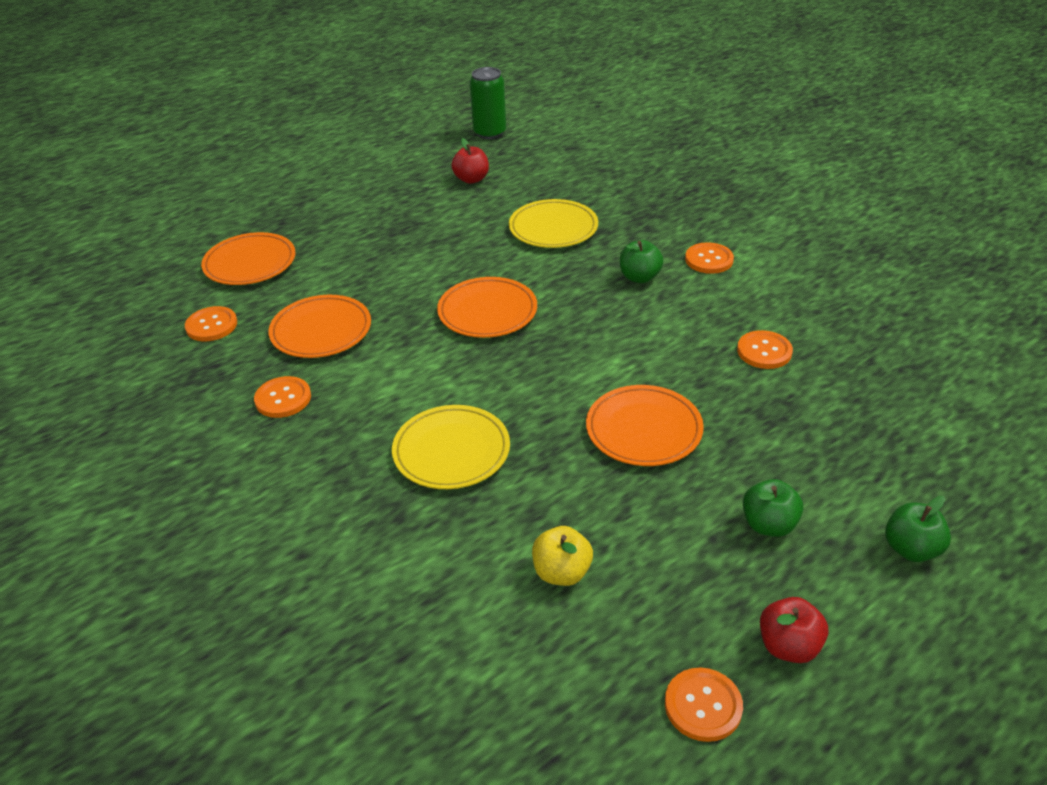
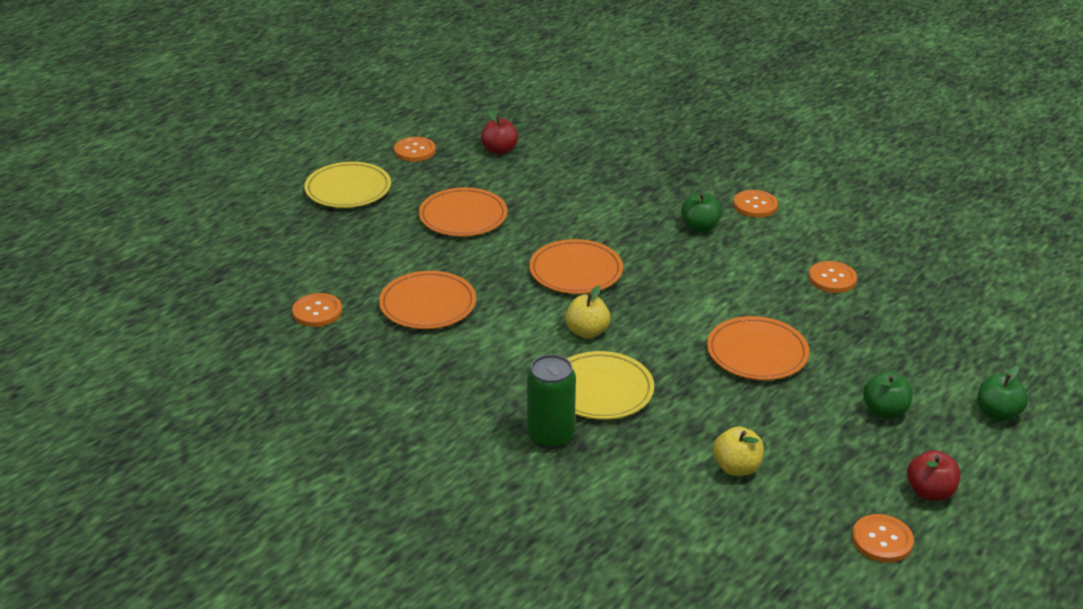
camera: 15 degrees left, 5 degrees down
orange plate [201,232,296,285] -> orange plate moved to [419,187,507,236]
orange button [254,376,311,418] -> orange button moved to [394,137,436,162]
green can [470,67,506,139] -> green can moved to [527,354,576,449]
yellow plate [509,199,598,248] -> yellow plate moved to [304,162,391,208]
none -> yellow apple [565,286,611,338]

